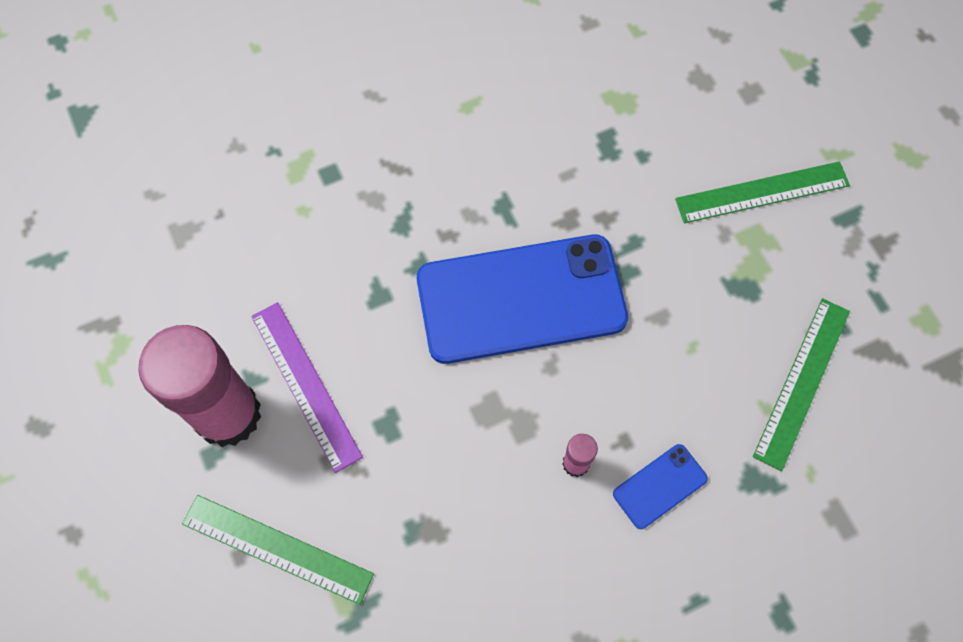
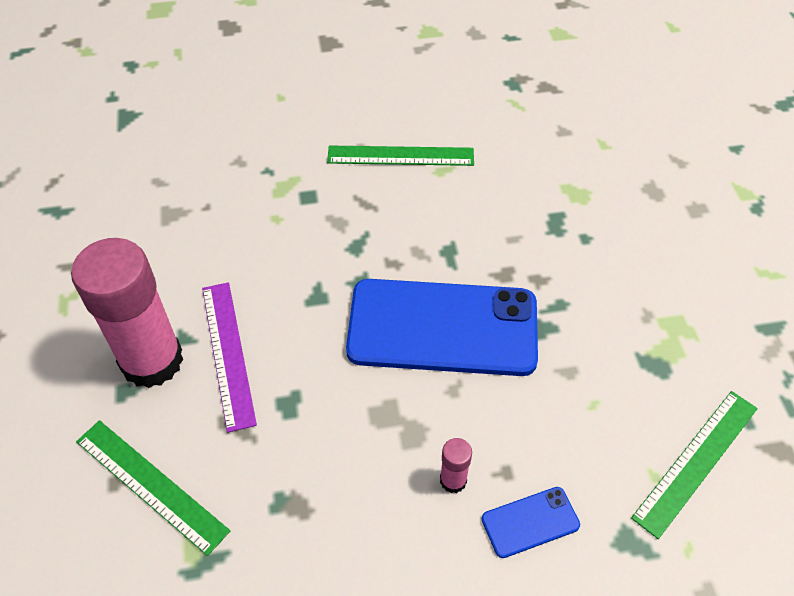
camera: 15 degrees right, 15 degrees down
green ruler [675,161,850,224] -> green ruler moved to [327,146,474,166]

